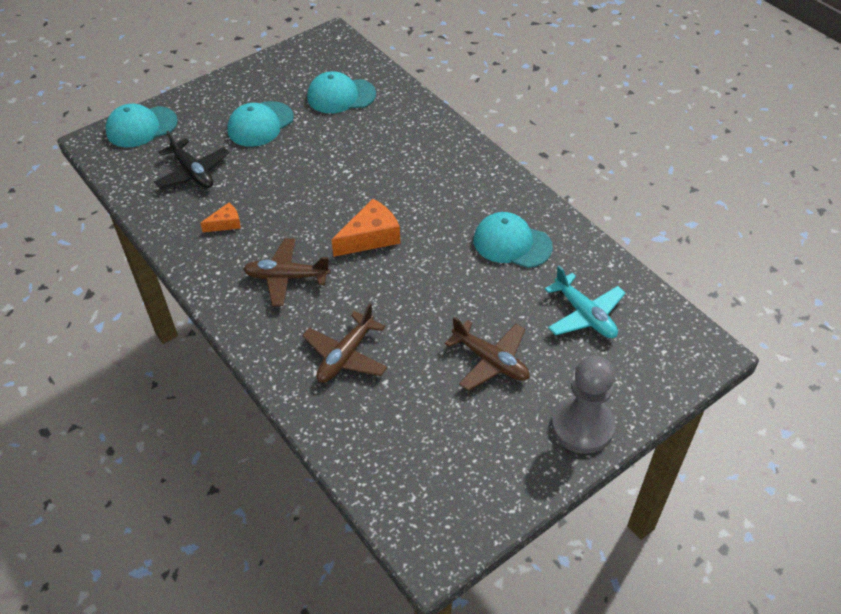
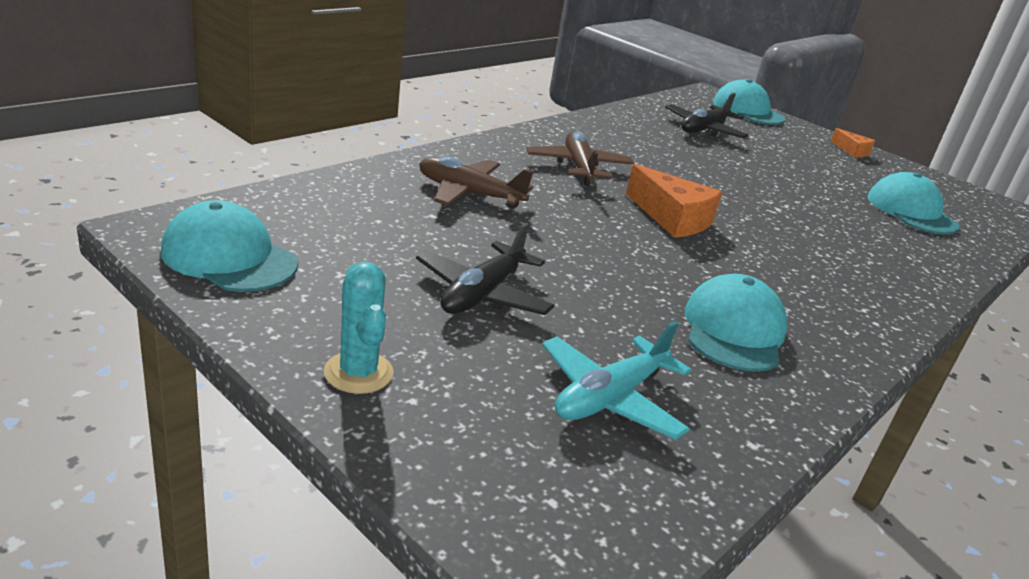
camera: 75 degrees right, 20 degrees down
orange cheese [200,203,241,232] -> orange cheese moved to [831,128,875,157]
turquoise cap [227,101,294,147] -> turquoise cap moved to [161,200,298,292]
brown plane [445,317,530,391] -> black plane [416,222,554,315]
grey pawn [552,356,615,454] -> turquoise cactus [324,262,394,394]

